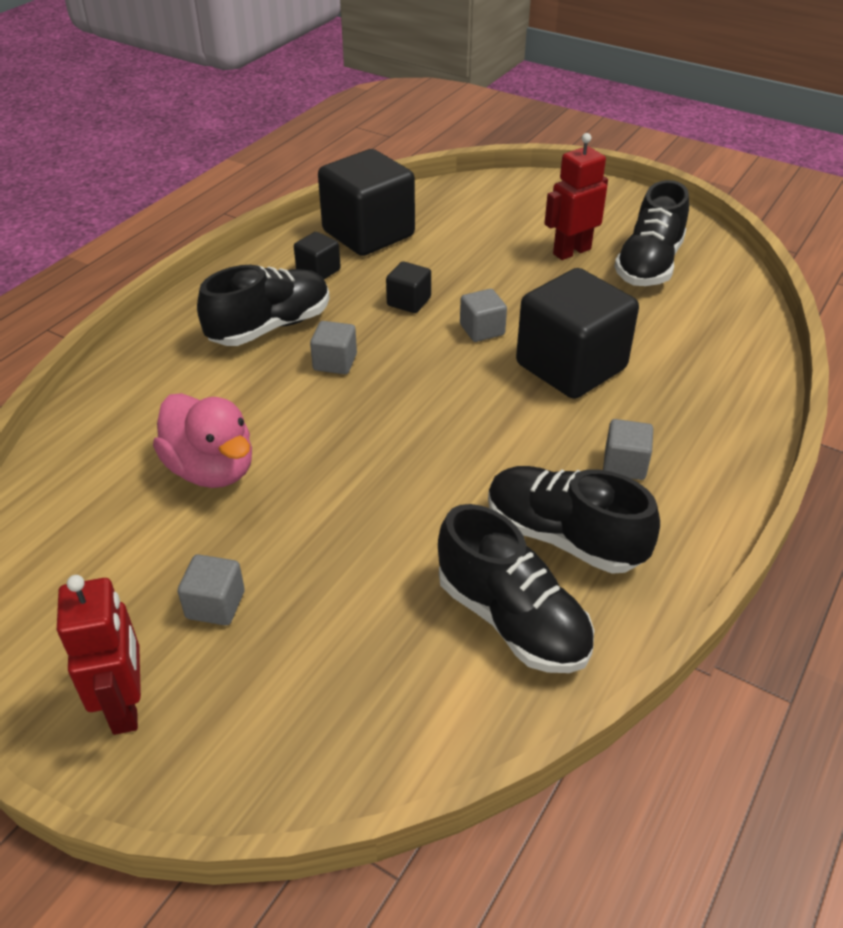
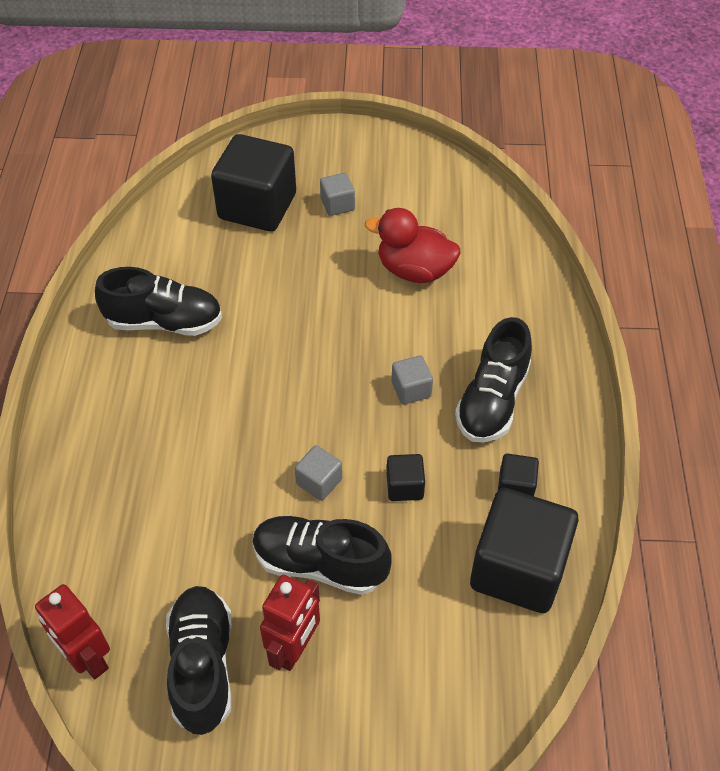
camera: 150 degrees right, 10 degrees up
red robot [57,575,141,735] -> red robot moved to [35,584,110,679]
pink duck [153,393,252,488] -> red duck [365,208,461,283]
black shoe [438,504,594,673] -> black shoe moved to [253,516,392,595]
black cube [516,268,639,399] -> black cube moved to [211,134,296,232]
grey cube [603,419,653,480] -> none

